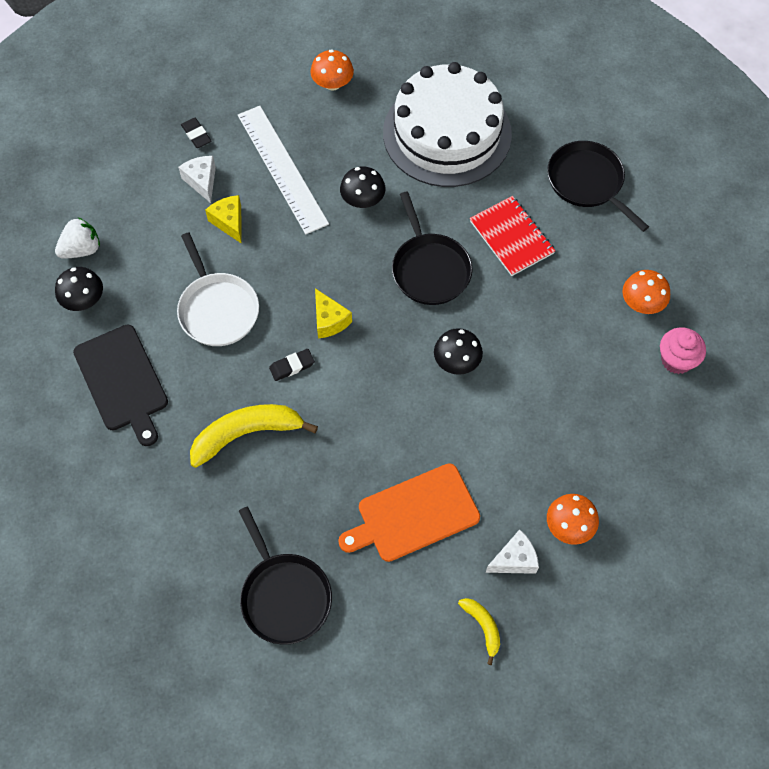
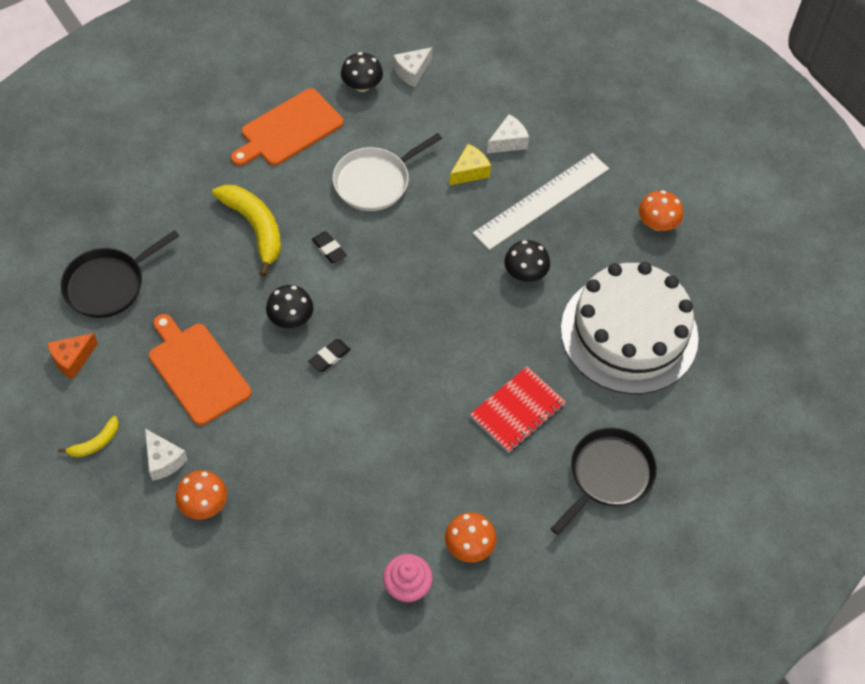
camera: 75 degrees right, 5 degrees down
white strawberry [55,218,100,258] -> white cheese [393,47,432,87]
black cutting board [73,325,168,446] -> orange cutting board [231,88,344,166]
black eraser [181,118,211,148] -> black eraser moved to [308,339,351,372]
yellow cheese [315,288,352,338] -> none
black pan [392,192,473,305] -> none
black mushroom [434,328,483,375] -> black mushroom moved to [266,285,313,328]
none -> orange cheese [47,333,98,380]

